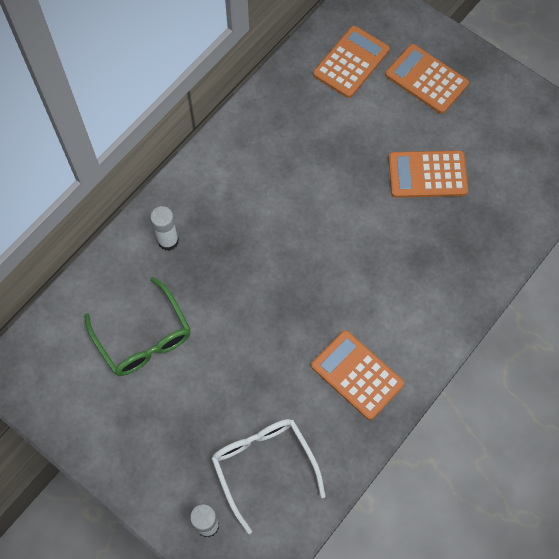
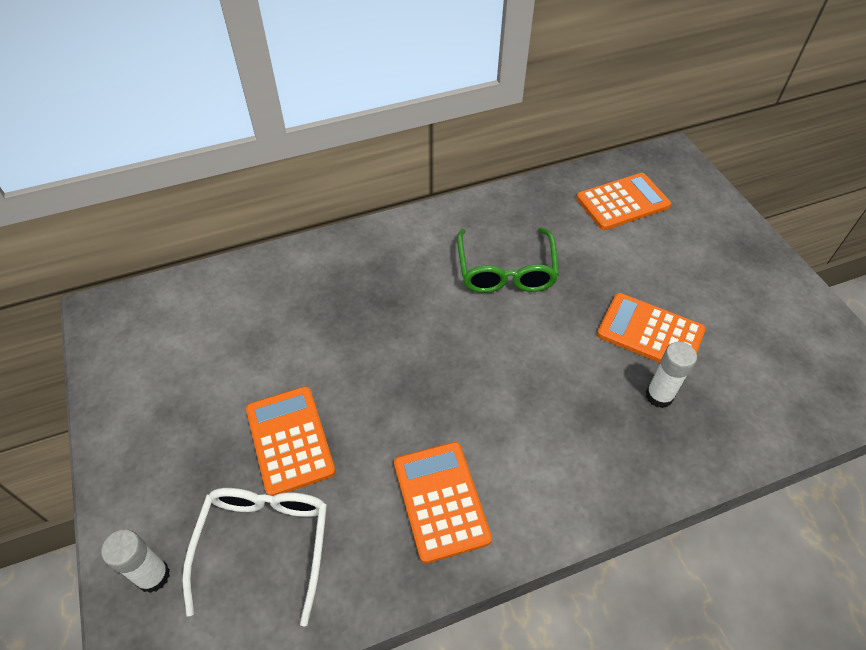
camera: 30 degrees right, 15 degrees down
green glasses [84,277,191,376] -> green glasses moved to [457,227,559,293]
white glue stick [150,206,179,251] -> white glue stick moved to [646,342,697,408]
orange calculator [385,44,469,114] -> orange calculator moved to [246,386,336,496]

